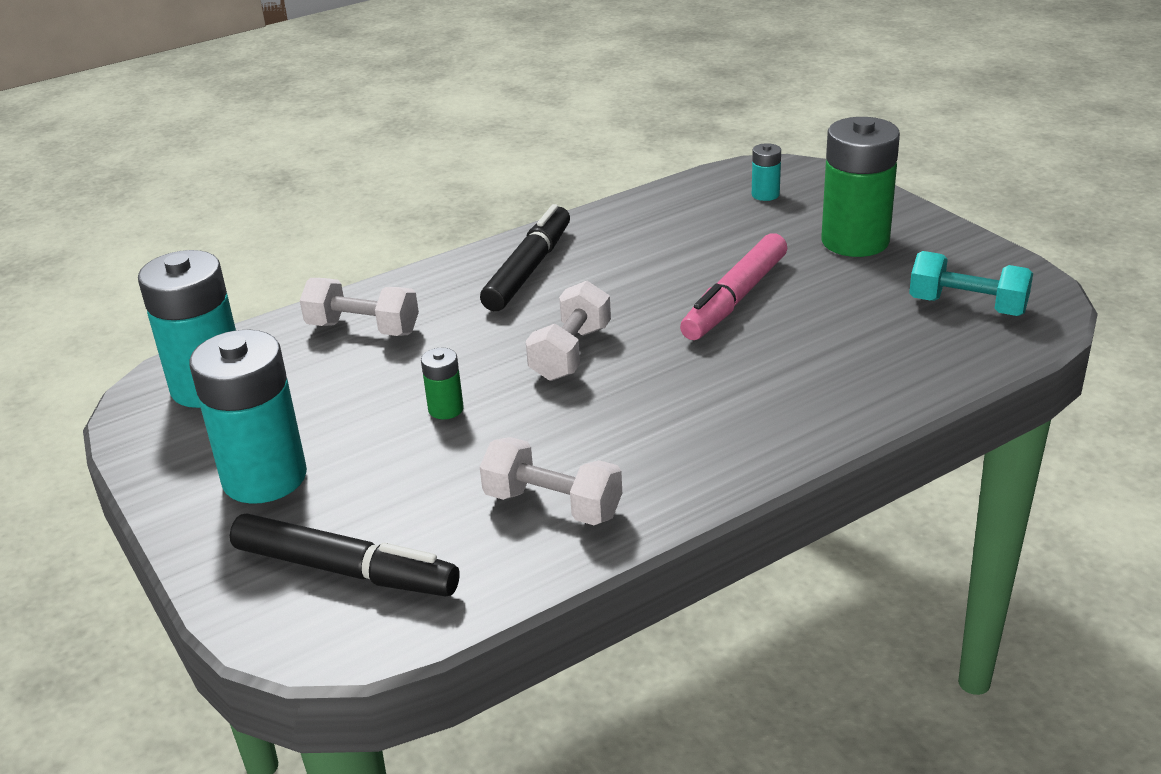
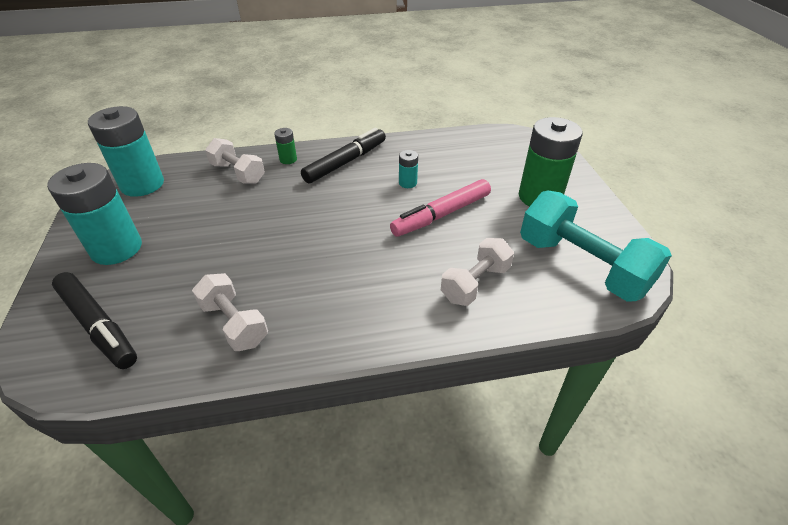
camera: 20 degrees right, 10 degrees up
green battery [421,348,464,419] -> green battery moved to [274,128,297,164]
white dumbbell [526,281,611,381] -> white dumbbell moved to [441,238,514,306]
turquoise battery [752,143,781,201] -> turquoise battery moved to [399,150,418,188]
turquoise dumbbell [909,251,1033,316] -> turquoise dumbbell [520,191,672,302], size x1.68

